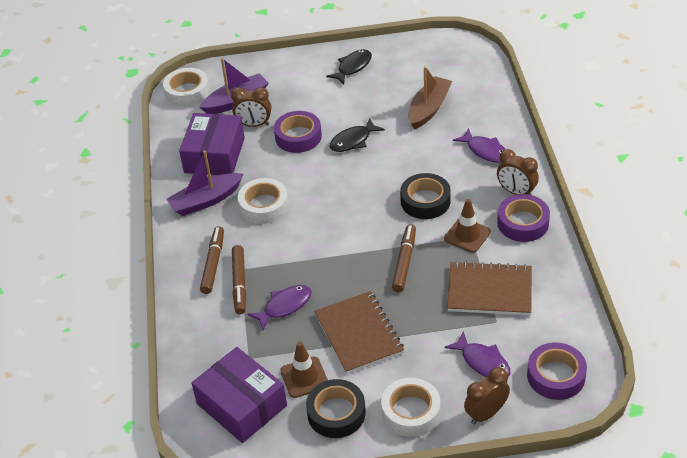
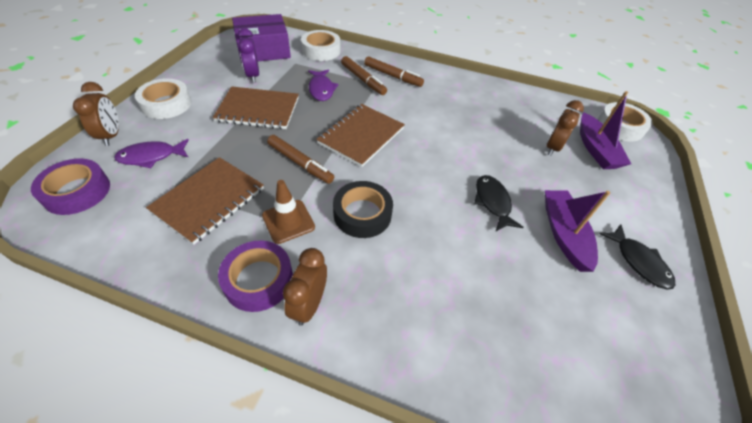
camera: 110 degrees right, 5 degrees up
purple boat [166,150,243,216] -> purple boat moved to [545,190,611,272]
purple box [179,113,245,175] -> none
brown marker [232,245,246,314] -> brown marker turned 150 degrees counterclockwise [341,56,387,95]
white tape [238,178,289,224] -> white tape moved to [301,30,341,61]
purple tape [274,111,322,153] -> none
brown traffic cone [280,342,328,398] -> purple clock [238,28,259,83]
black tape [306,379,366,438] -> none
brown boat [409,66,452,130] -> none
purple fish [453,128,506,163] -> none
brown clock [497,149,539,195] -> brown clock turned 45 degrees counterclockwise [283,248,327,326]
none -> brown notebook [316,104,405,167]

